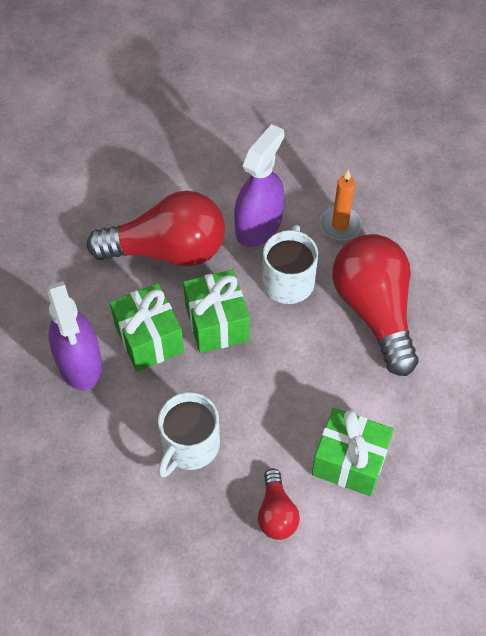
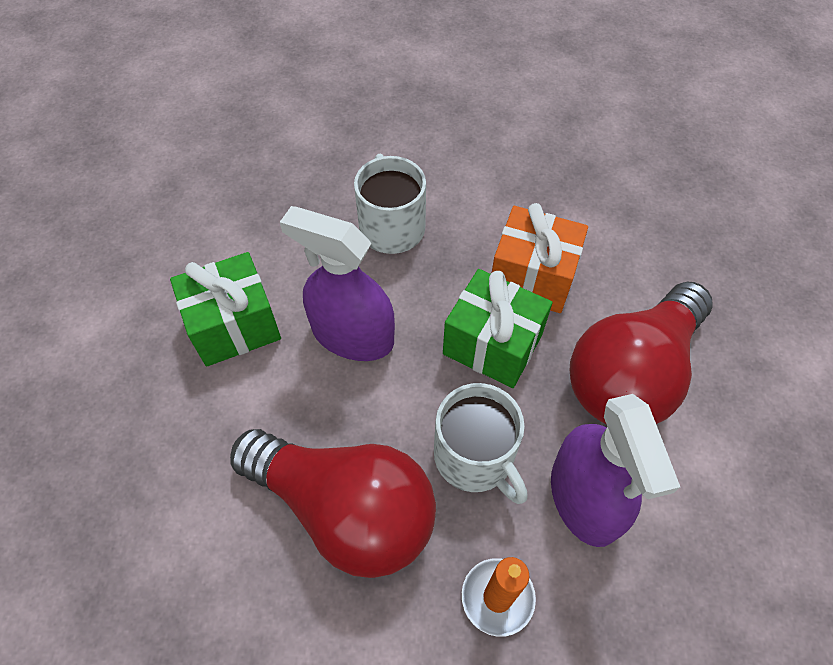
camera: 135 degrees right, 0 degrees up
purple spray bottle [47,281,102,390] -> purple spray bottle moved to [280,206,395,361]
green gift [110,283,184,371] -> orange gift [492,203,588,313]
red light bulb [258,468,300,540] -> none

